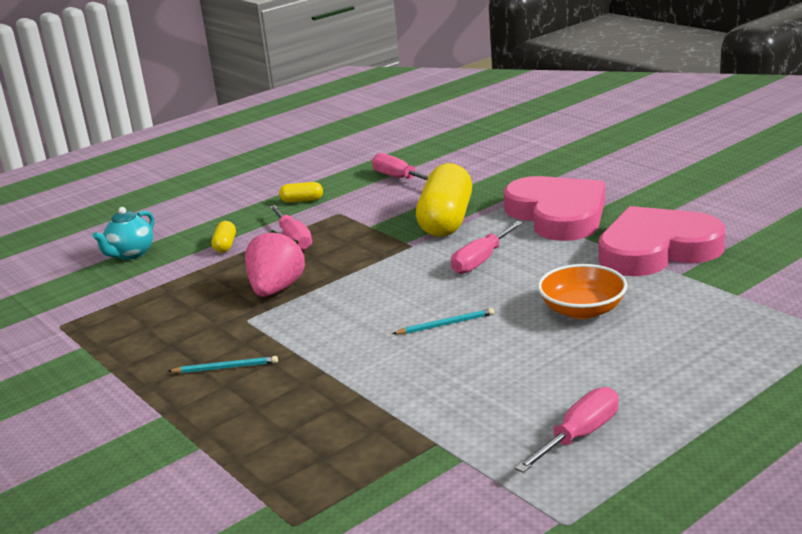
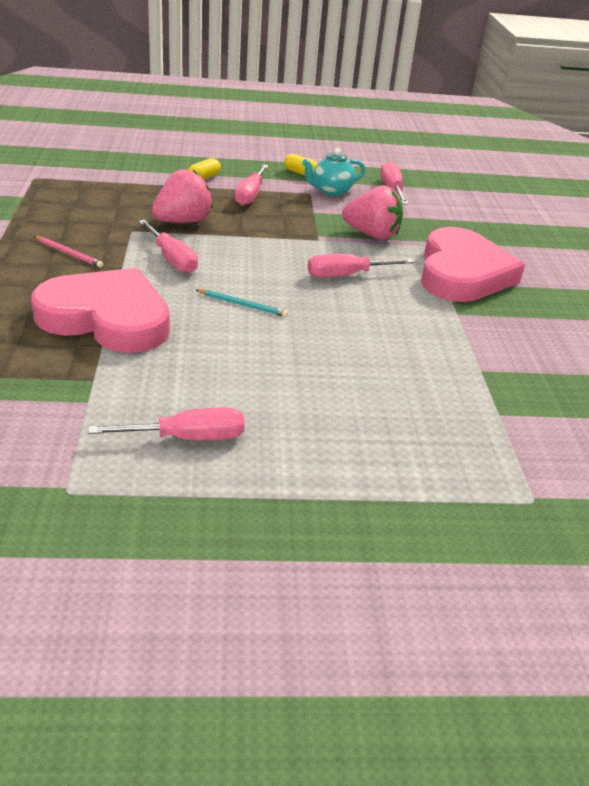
camera: 30 degrees right, 10 degrees up
turquoise teapot [92,207,154,260] -> turquoise teapot moved to [302,148,365,196]
turquoise pencil [168,356,278,373] -> pink pencil [34,236,103,267]
yellow capsule [416,163,472,237] -> pink strawberry [342,185,403,240]
orange bowl [538,264,627,319] -> none
pink heart [598,206,725,276] -> pink heart moved to [31,268,170,353]
none -> pink screwdriver [138,220,198,274]

